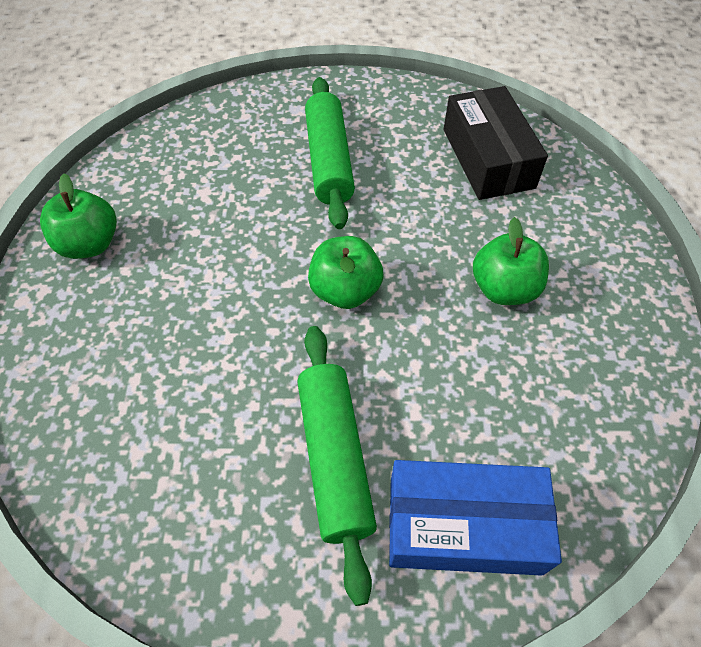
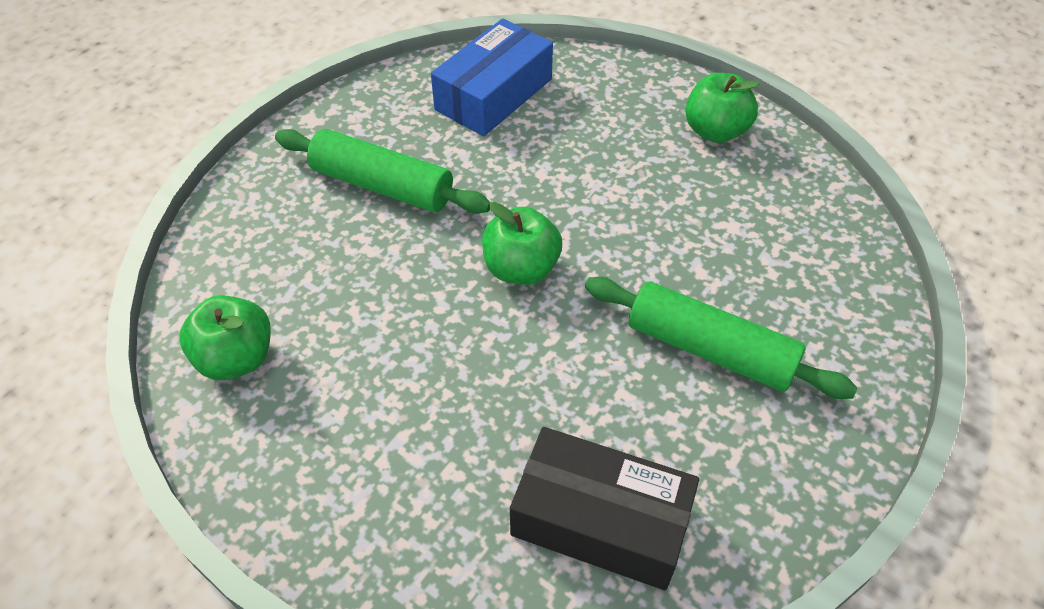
camera: 125 degrees right, 5 degrees down
blue box [389,460,562,576] -> blue box moved to [431,19,553,136]
green apple [473,217,549,305] -> green apple moved to [179,295,271,380]

